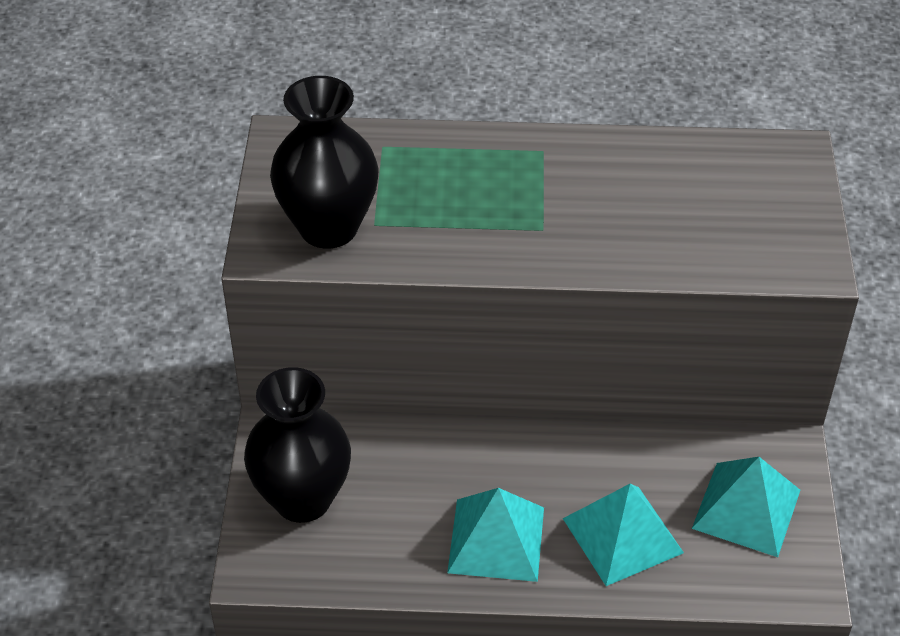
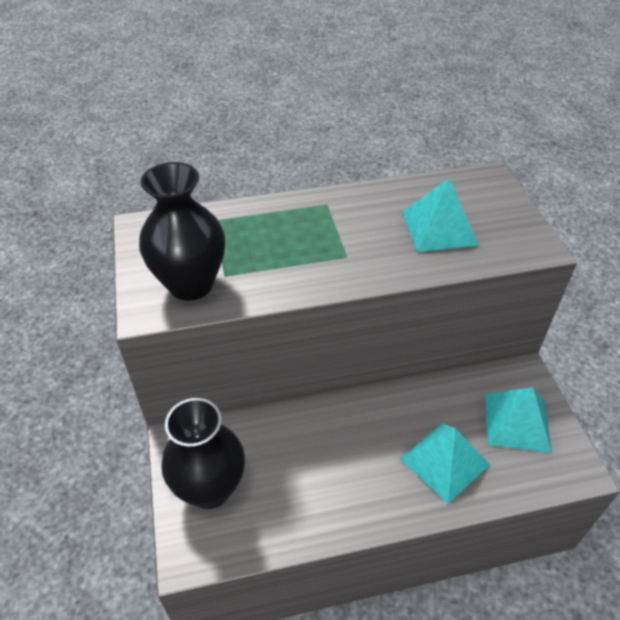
camera: 15 degrees left, 0 degrees up
turquoise pyramid [447,488,544,582] -> turquoise pyramid moved to [402,178,479,252]

